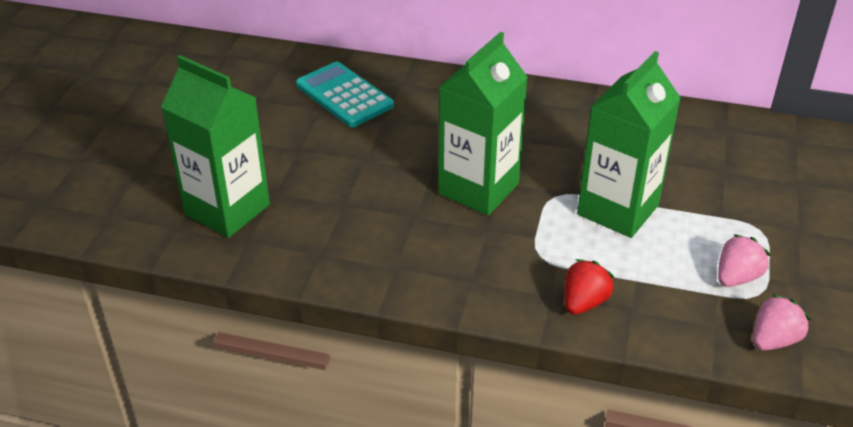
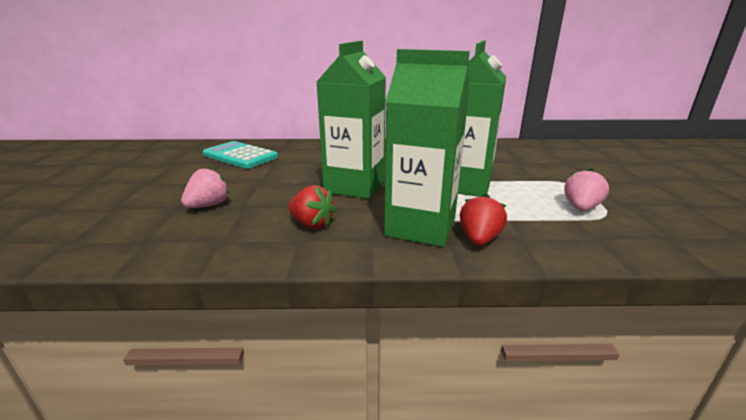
camera: 15 degrees left, 15 degrees down
green carton [161,55,270,238] -> green carton moved to [384,49,470,247]
pink strawberry [753,294,811,351] -> pink strawberry moved to [181,166,230,208]
none -> red strawberry [288,185,336,229]

